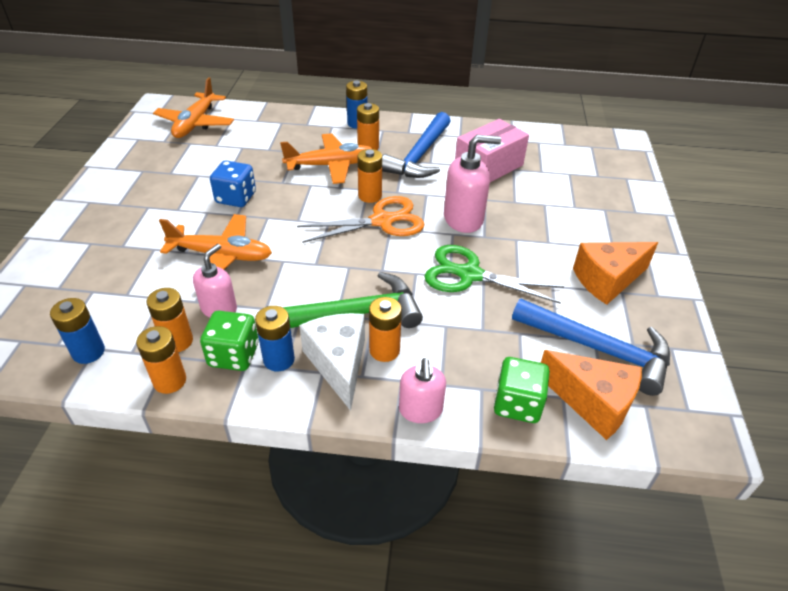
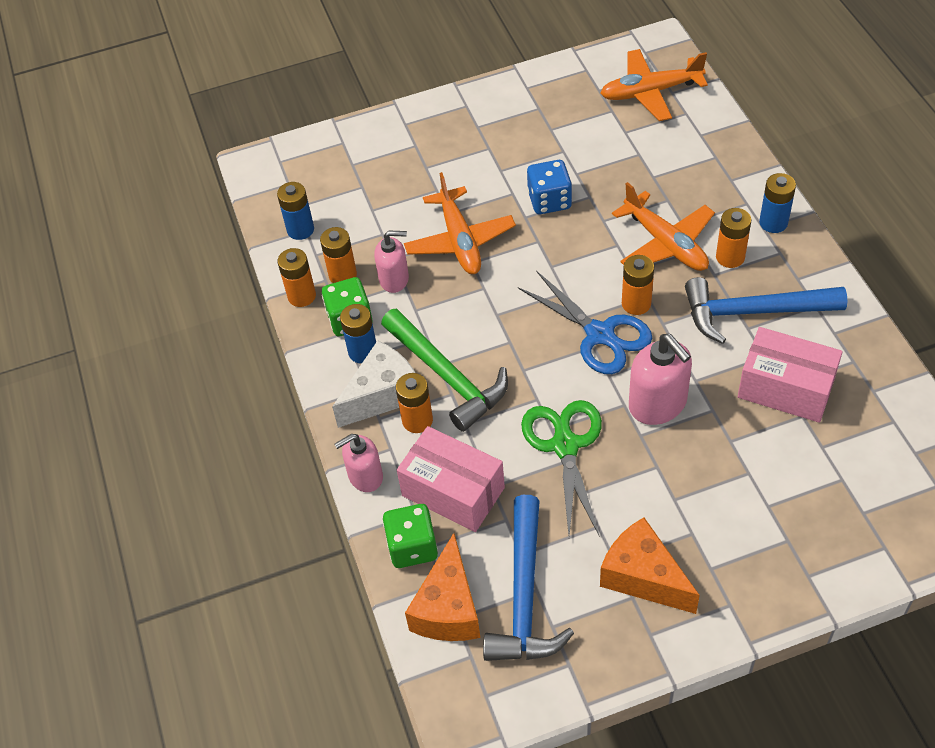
camera: 70 degrees right, 10 degrees up
orange scissors [297,196,424,243] -> blue scissors [518,271,652,374]
none -> pink box [397,426,505,532]

